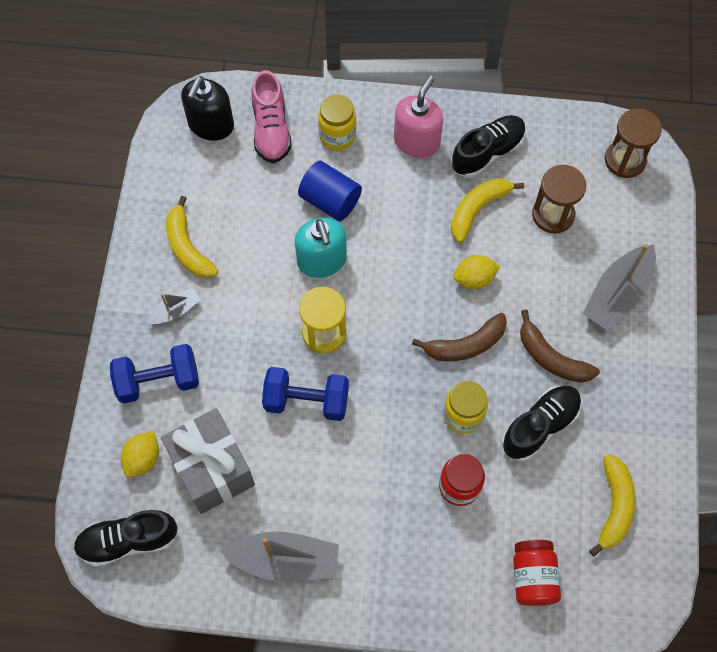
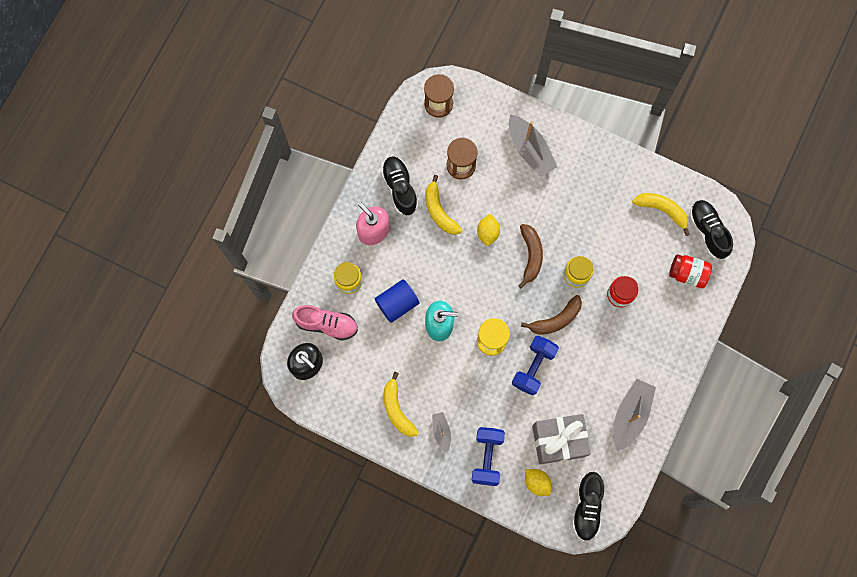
camera: 70 degrees left, 10 degrees up
yellow banana [166,196,218,278] -> yellow banana turned 75 degrees clockwise [383,372,419,437]
black shoe [501,386,581,461] -> black shoe moved to [689,200,733,259]
brown banana [520,309,600,383] -> brown banana moved to [521,295,582,335]

